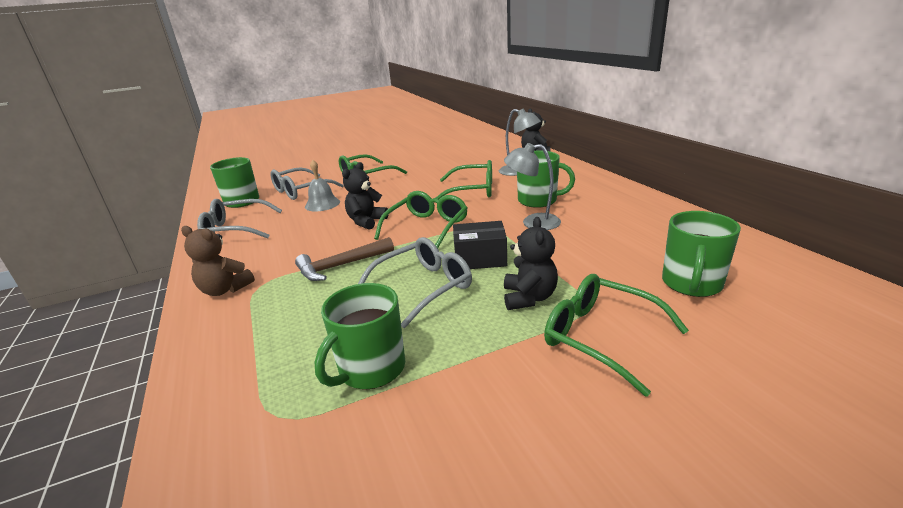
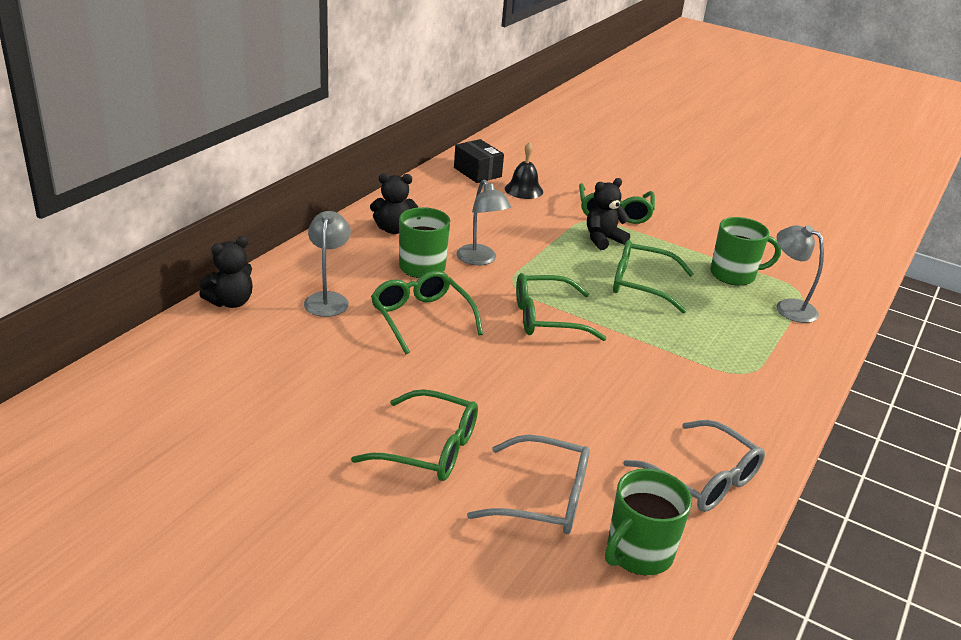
camera: 130 degrees left, 5 degrees up
brown teddy bear [181,226,255,296] -> none
brown hammer [295,237,394,281] -> none
grey bell [305,160,340,211] -> none
black teddy bear [342,162,388,230] -> black teddy bear moved to [370,173,418,234]
grey glasses [358,237,472,328] -> green glasses [613,240,694,313]
black box [453,221,507,269] -> black box moved to [454,139,504,183]
green mug [662,211,741,297] -> black bell [505,142,543,199]
none -> grey lamp [776,225,824,323]

